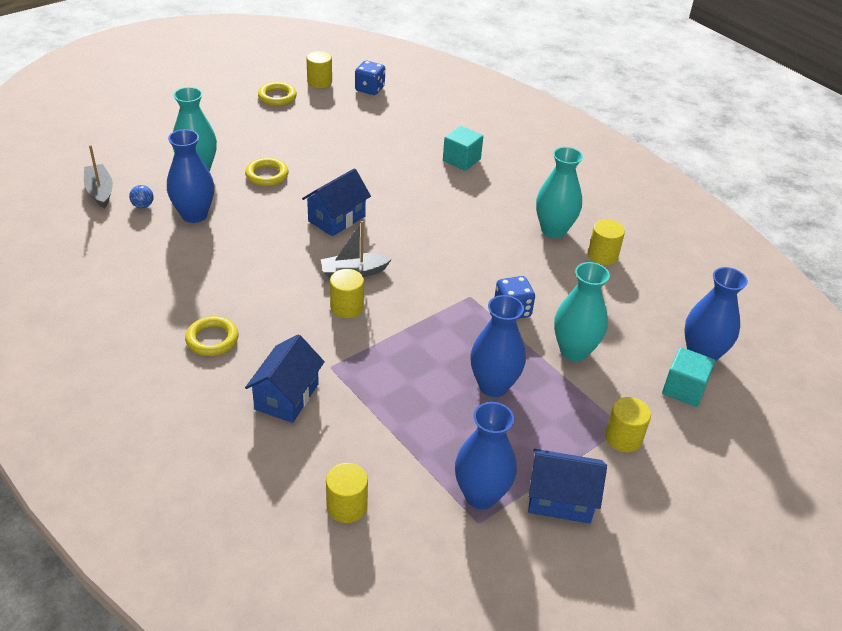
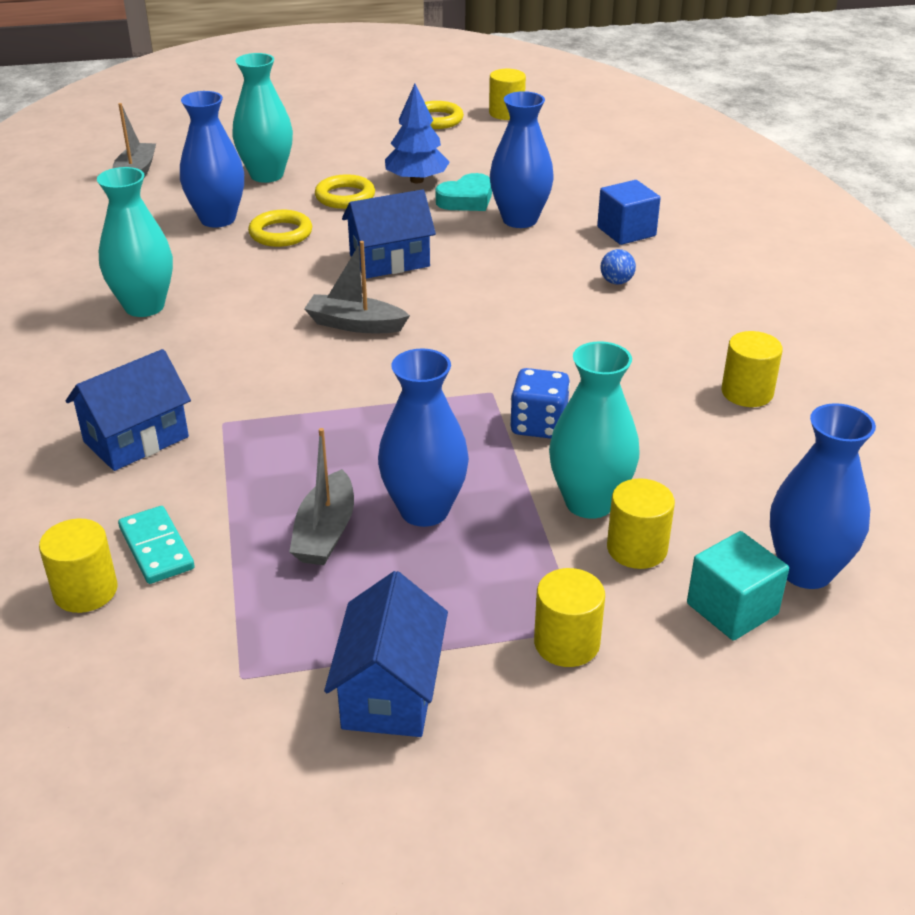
camera: 30 degrees right, 5 degrees down
blue ball [129,185,154,208] -> blue ball moved to [600,249,636,285]
yellow ring [185,316,239,356] -> yellow ring moved to [248,210,313,247]
yellow cylinder [330,269,364,318] -> yellow cylinder moved to [607,478,675,569]
blue dice [355,61,385,95] -> none
turquoise cube [443,126,483,171] -> blue cube [597,180,661,245]
blue vase [455,402,517,509] -> blue vase moved to [490,91,554,228]
blue house [528,449,607,524] -> blue house turned 60 degrees clockwise [324,571,448,737]
turquoise vase [536,147,583,238] -> turquoise vase moved to [97,167,173,317]
none -> turquoise domino [118,506,195,584]
none -> grey boat [289,428,354,565]
none -> blue tree [385,84,450,183]
none -> turquoise heart [436,173,492,211]

